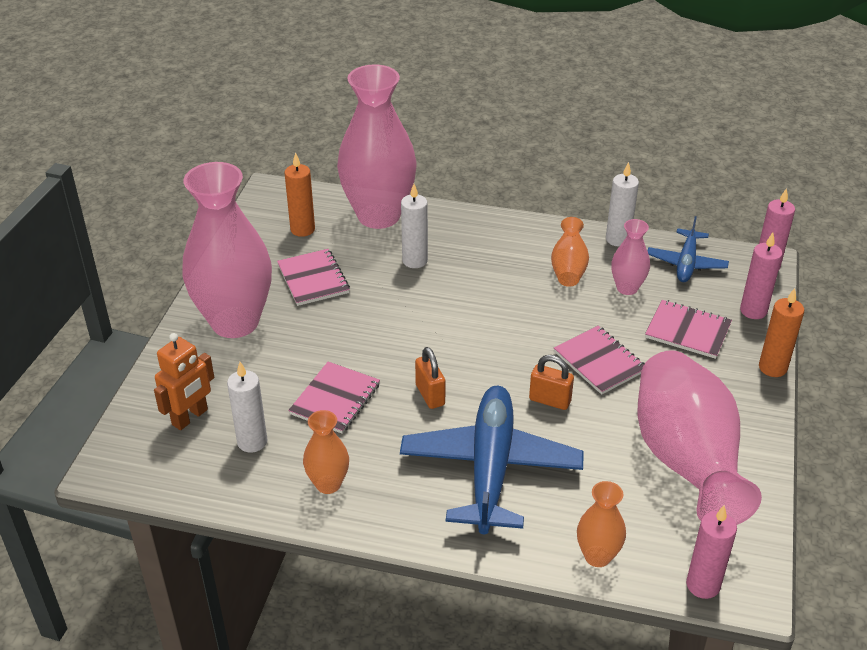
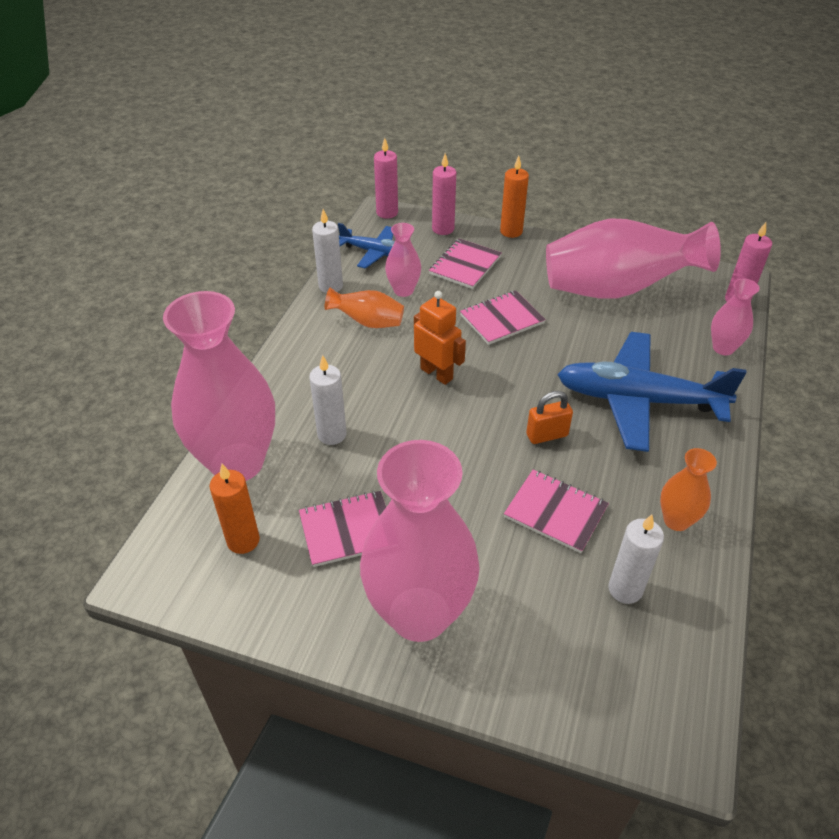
camera: 85 degrees left, 5 degrees up
orange robot [154,333,214,430] -> orange robot moved to [414,291,466,385]
orange padlock [529,355,574,410] -> none
orange vase [577,481,626,567] -> pink vase [711,279,760,355]

